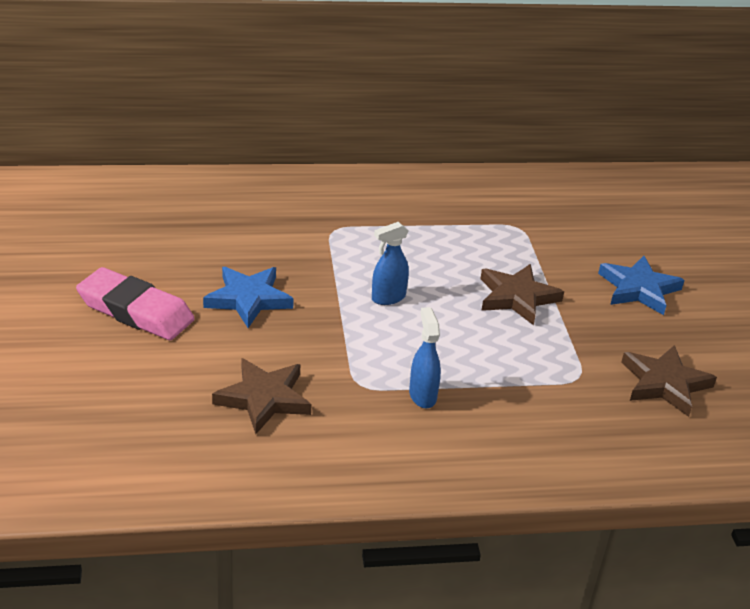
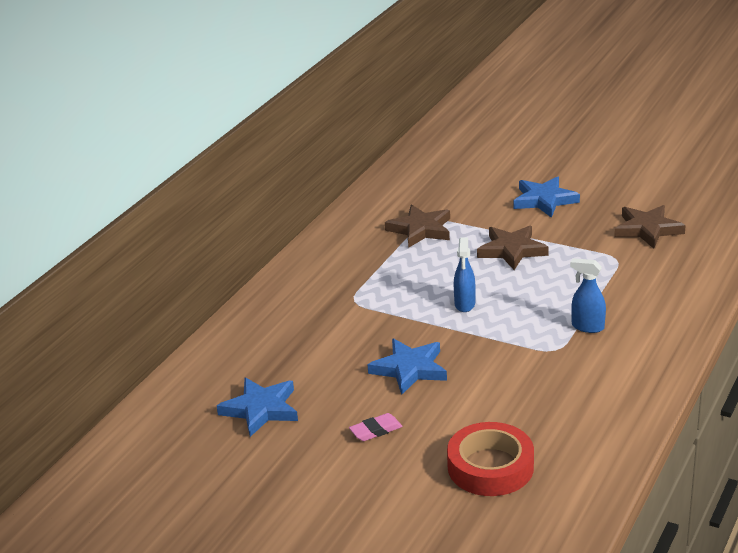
camera: 50 degrees left, 5 degrees down
pink eraser [76,267,195,340] -> pink eraser [349,413,402,441], size x0.47
brown star [212,358,312,434] -> brown star moved to [385,204,450,248]
none -> blue star [217,378,298,437]
none -> red tape [447,422,534,496]

